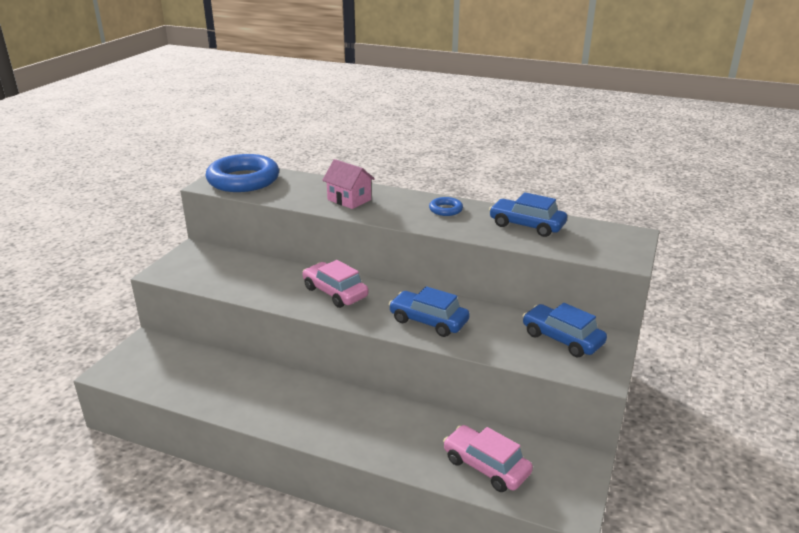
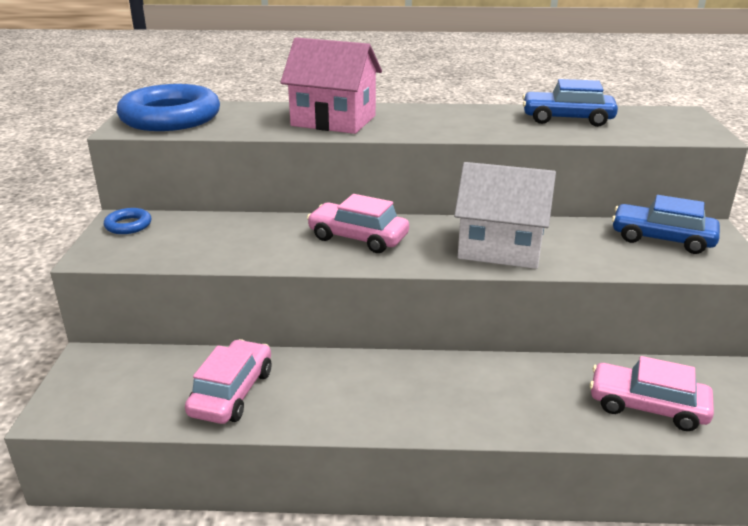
camera: 20 degrees left, 0 degrees up
pink house [322,159,375,209] -> pink house [280,37,382,134], size x1.54
blue car [389,286,470,337] -> white house [454,162,556,269]
blue ring [429,197,463,216] -> blue ring moved to [104,208,152,234]
none -> pink car [185,339,271,424]

